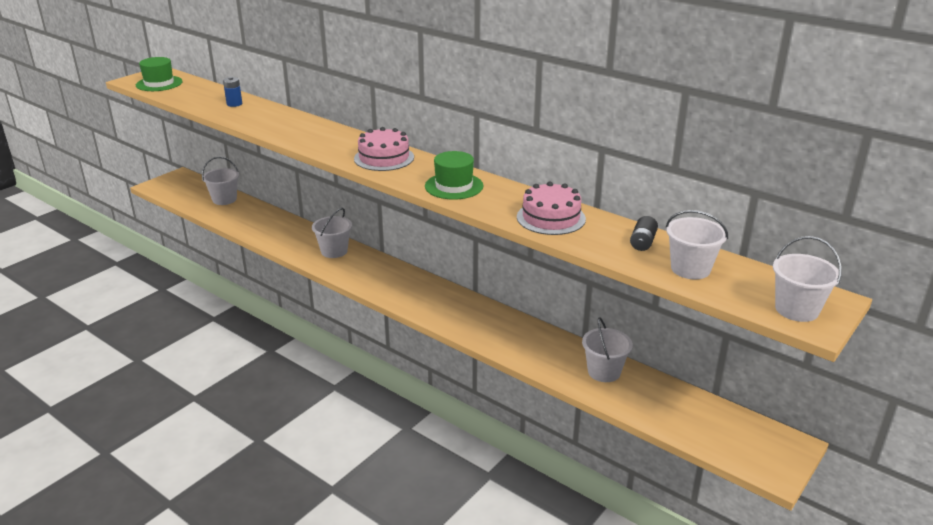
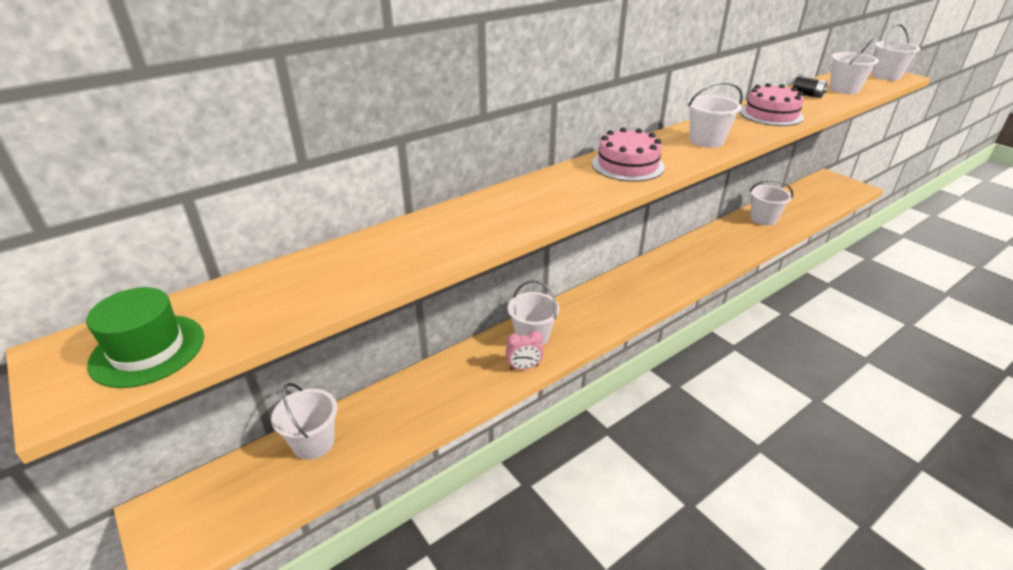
camera: 75 degrees left, 5 degrees up
blue battery [223,77,242,107] -> none
green hat [425,151,484,200] -> white bucket [688,82,743,148]
none -> pink clock [505,331,543,370]

